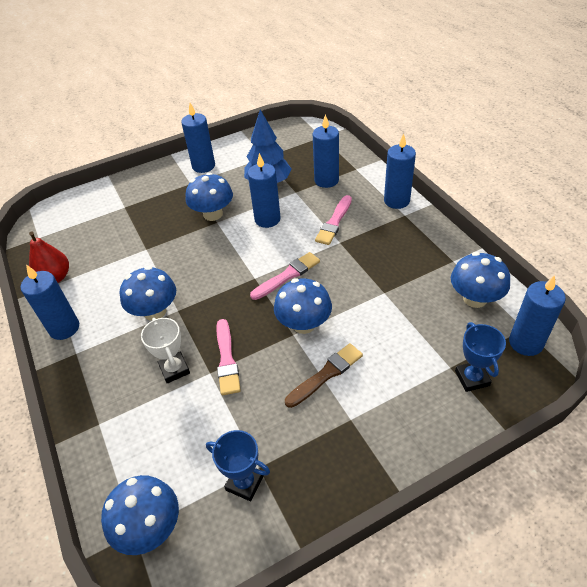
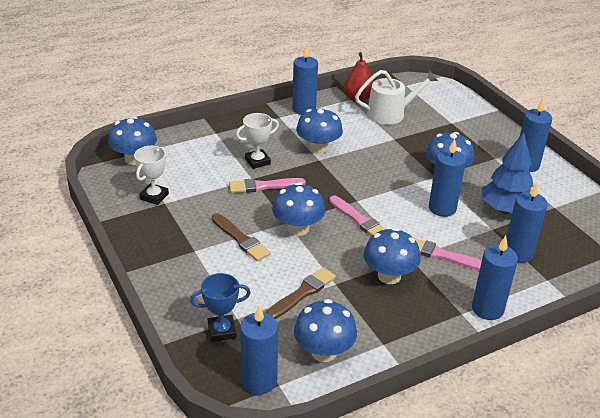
camera: 85 degrees right, 10 degrees down
blue trophy [206,430,270,501] -> white trophy [134,146,169,205]
none -> brown brush [266,267,336,319]
none -> white watering can [355,70,438,125]
none -> blue mushroom [364,228,420,284]

